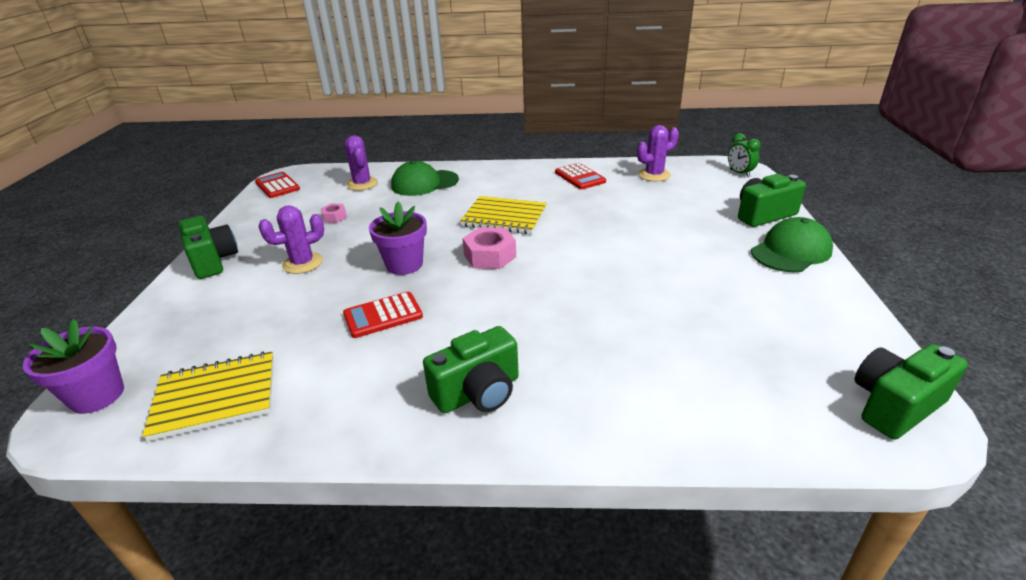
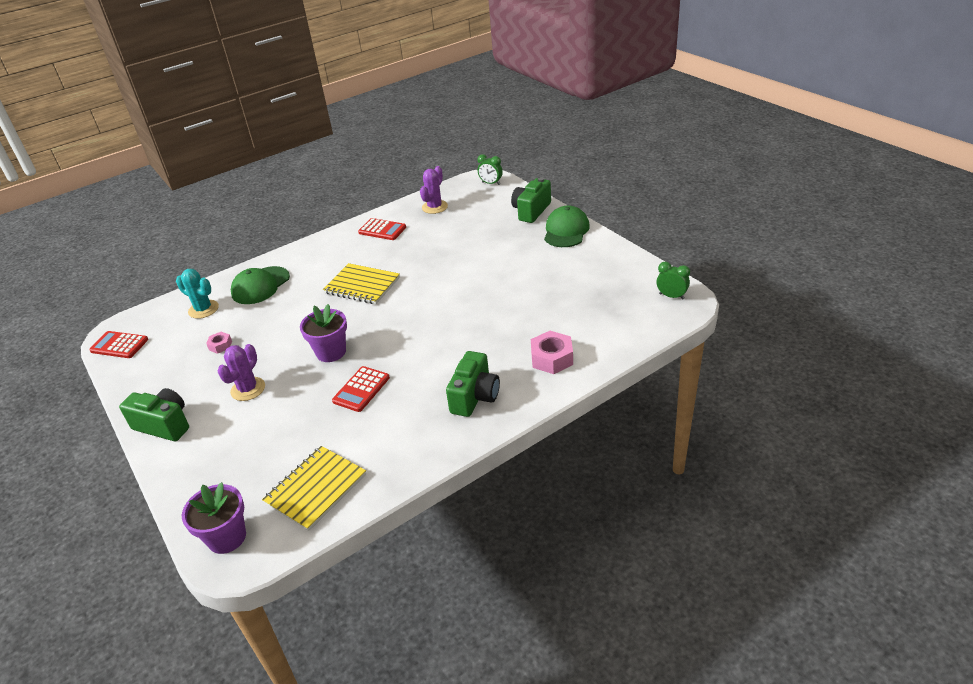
camera: 35 degrees left, 5 degrees up
purple cactus [345,135,378,191] -> turquoise cactus [176,269,219,319]
yellow notebook [460,196,547,234] -> yellow notebook turned 45 degrees clockwise [323,263,400,304]
pink nut [462,227,516,269] -> pink nut moved to [531,331,573,374]
green camera [855,344,968,440] -> green clock [656,262,690,300]

